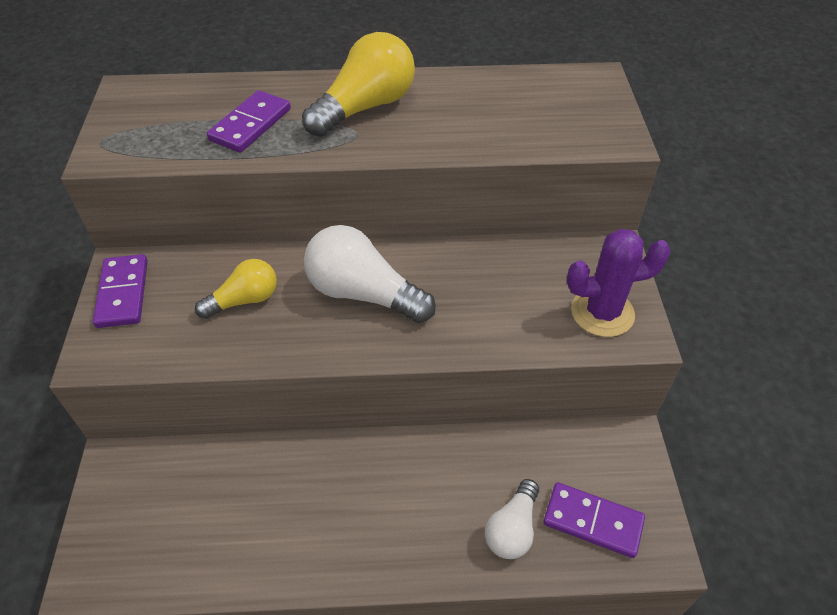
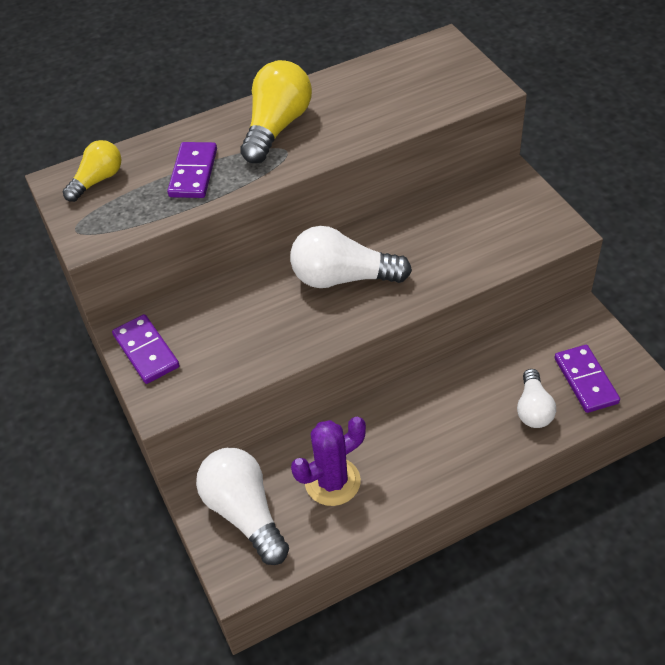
camera: 20 degrees left, 0 degrees up
yellow light bulb [195,259,277,319] -> yellow light bulb moved to [63,140,121,202]
purple domino [543,482,645,558] -> purple domino turned 75 degrees clockwise [554,345,620,413]
purple cactus [567,229,671,337] -> purple cactus moved to [291,417,366,506]
none -> white light bulb [196,448,289,565]

